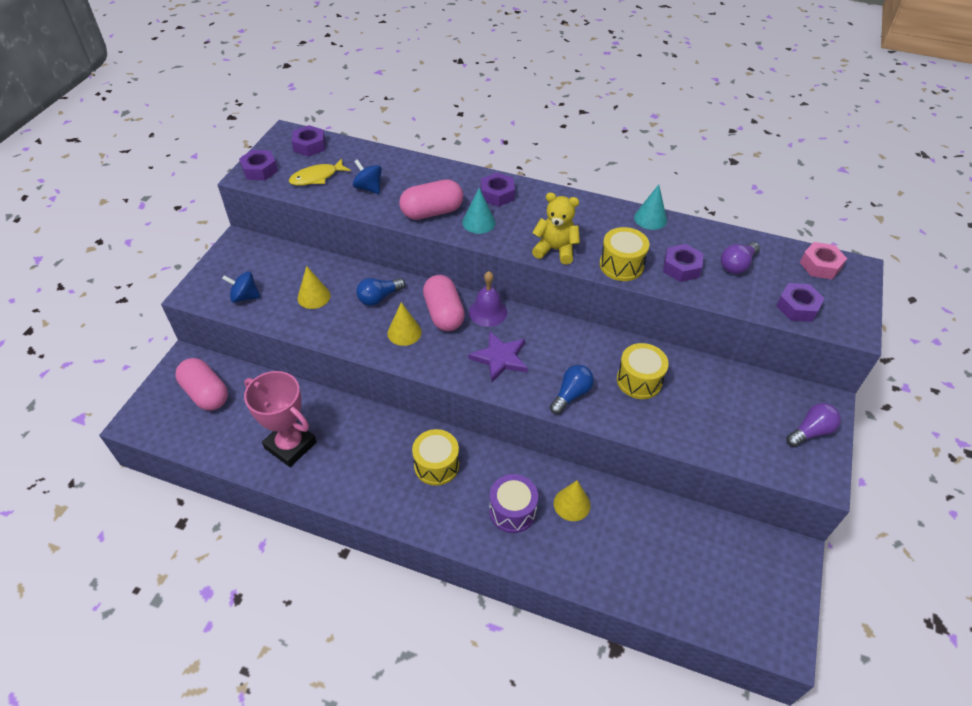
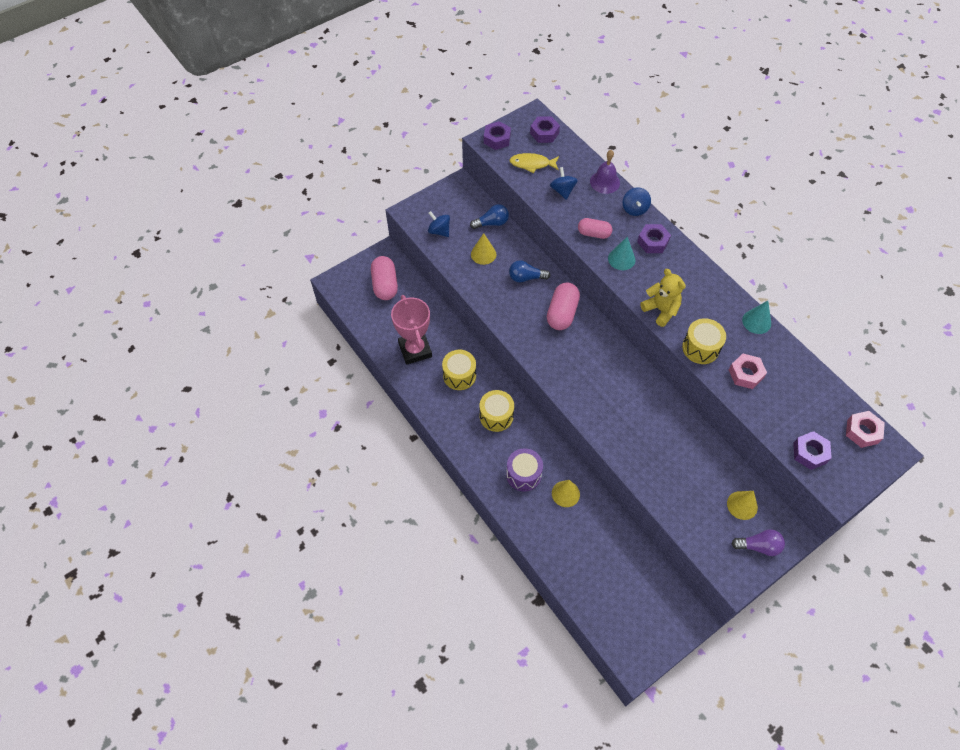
camera: 35 degrees right, 10 degrees up
yellow cone [387,302,422,346] -> yellow cone moved to [727,491,758,520]
pink capsule [399,179,463,220] -> pink capsule [578,218,612,239], size x0.65
purple star [468,331,528,382] -> none
purple bell [469,271,507,327] -> purple bell moved to [590,150,620,194]
blue light bulb [550,365,594,414] -> blue light bulb moved to [470,204,509,229]
yellow drum [617,343,669,399] -> yellow drum moved to [442,350,476,390]
purple nut [663,244,703,282] -> pink nut [729,354,767,389]
purple light bulb [721,242,760,274] -> none
none -> blue spinning top [623,187,651,216]

